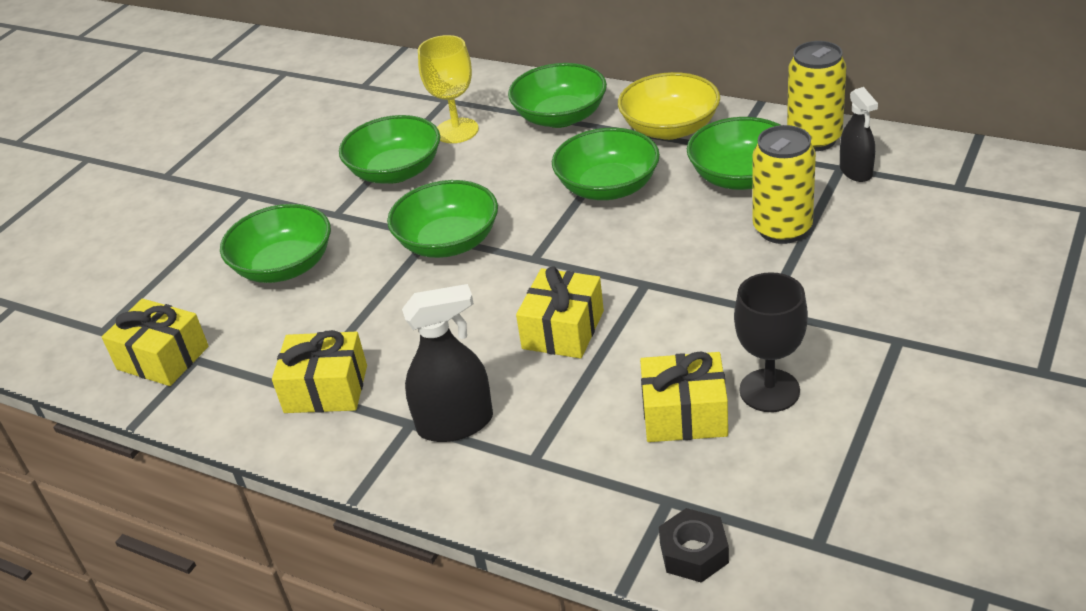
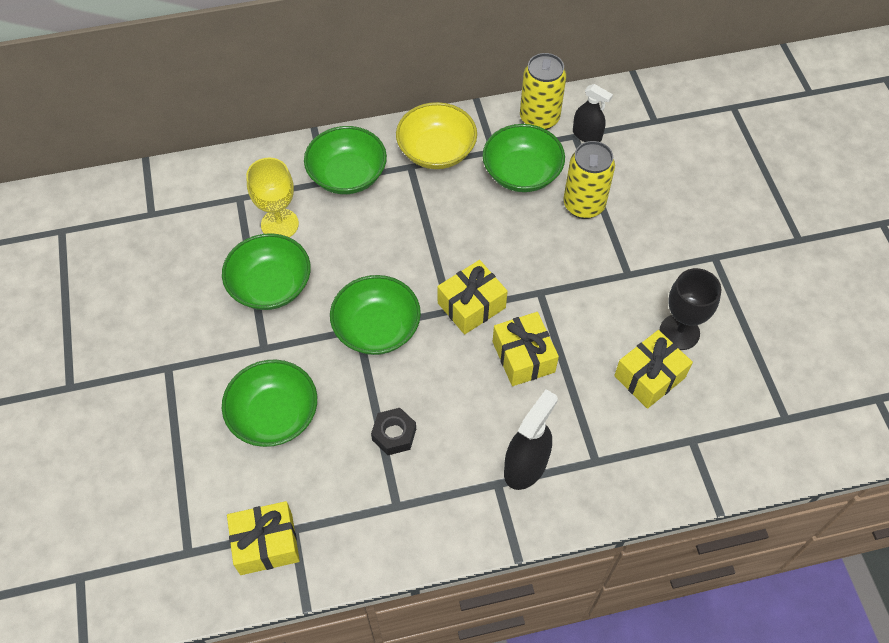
camera: 45 degrees left, 20 degrees up
yellow gift [272,330,367,413] -> yellow gift moved to [437,260,508,334]
green bowl [552,128,660,200] -> none
black nut [659,508,729,583] -> black nut moved to [371,408,416,455]

